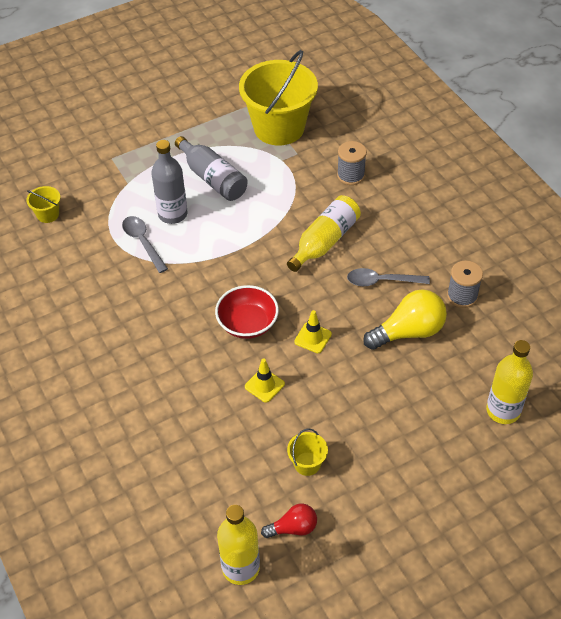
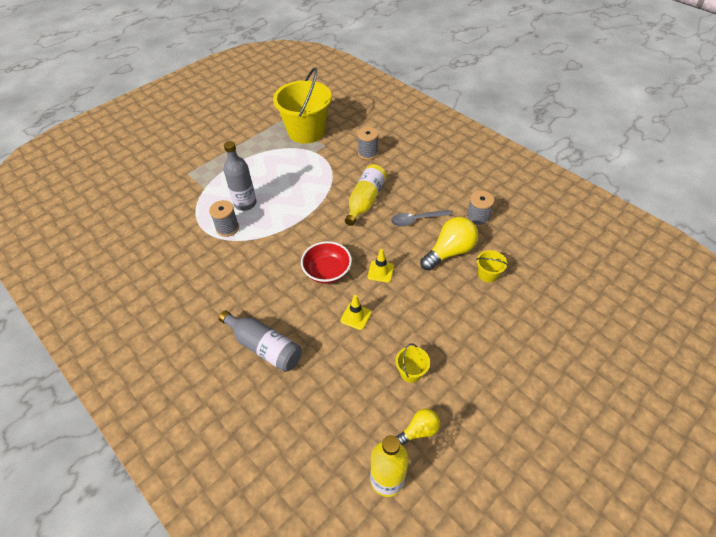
camera: 15 degrees left, 0 degrees up
yellow bucket [26,186,60,223] -> yellow bucket moved to [476,250,508,282]
grey spoon [122,216,168,273] -> grey spool [209,200,239,237]
grey bottle [175,136,248,201] -> grey bottle moved to [219,311,302,372]
red light bulb [261,504,317,538] -> yellow light bulb [396,409,440,445]
yellow bottle [486,340,533,424] -> none

